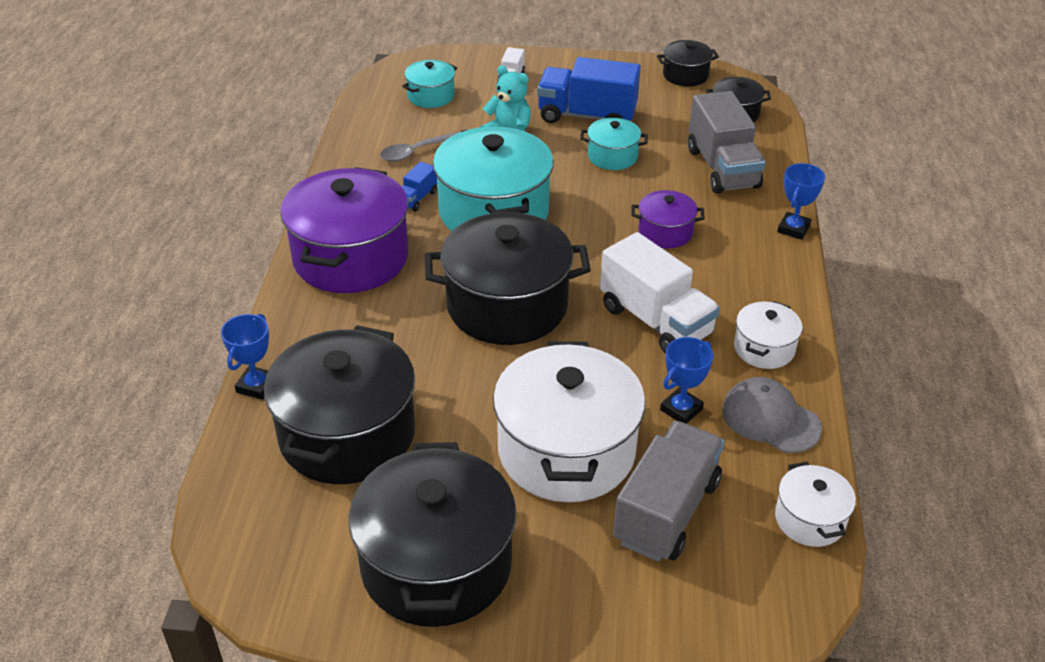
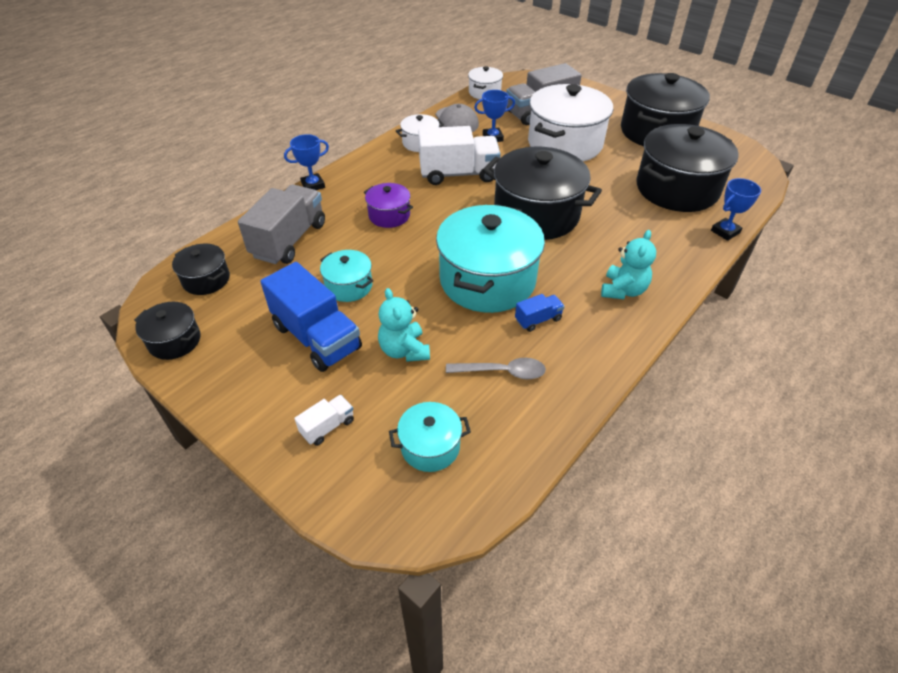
camera: 145 degrees left, 5 degrees up
purple pot [281,167,408,293] -> turquoise teddy bear [601,230,656,299]
white truck [600,232,720,354] -> white truck turned 90 degrees clockwise [418,126,501,185]

